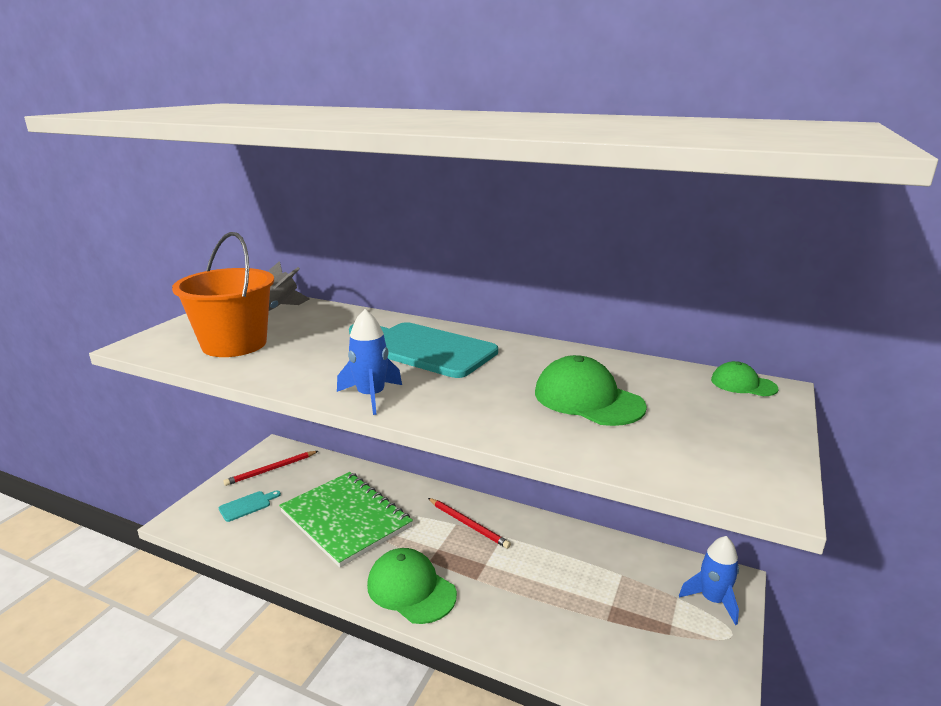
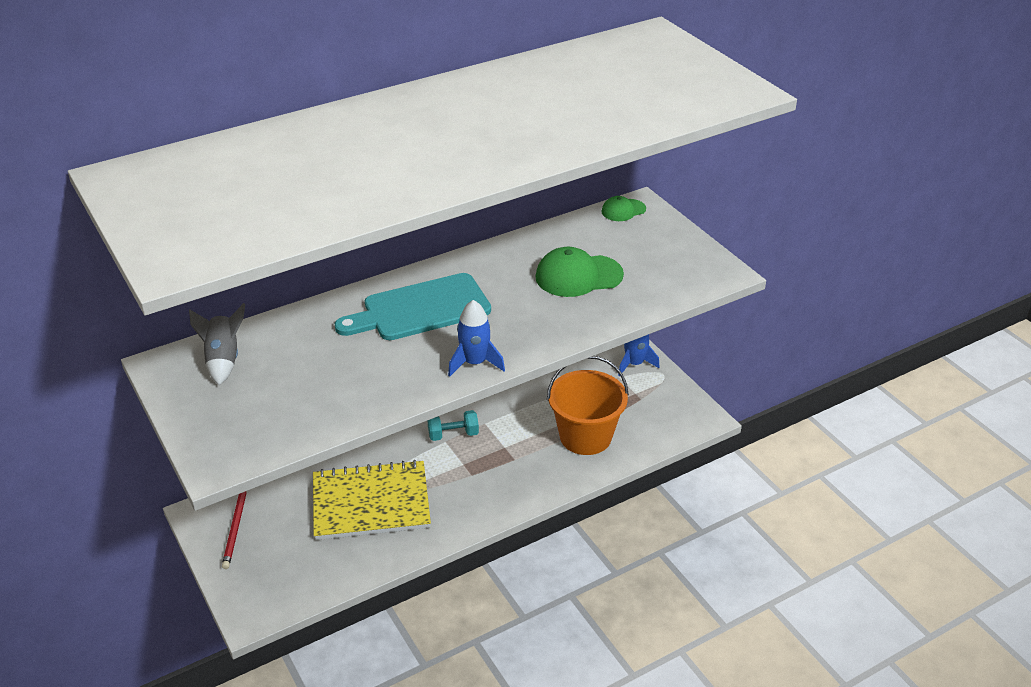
camera: 55 degrees left, 15 degrees up
orange bucket [172,232,274,357] -> orange bucket moved to [547,356,629,455]
turquoise cutting board [219,490,281,522] -> none
green notebook [279,472,413,567] -> yellow notebook [313,460,431,540]
green cap [367,548,457,624] -> none
red pencil [428,498,511,549] -> turquoise dumbbell [428,410,479,441]

